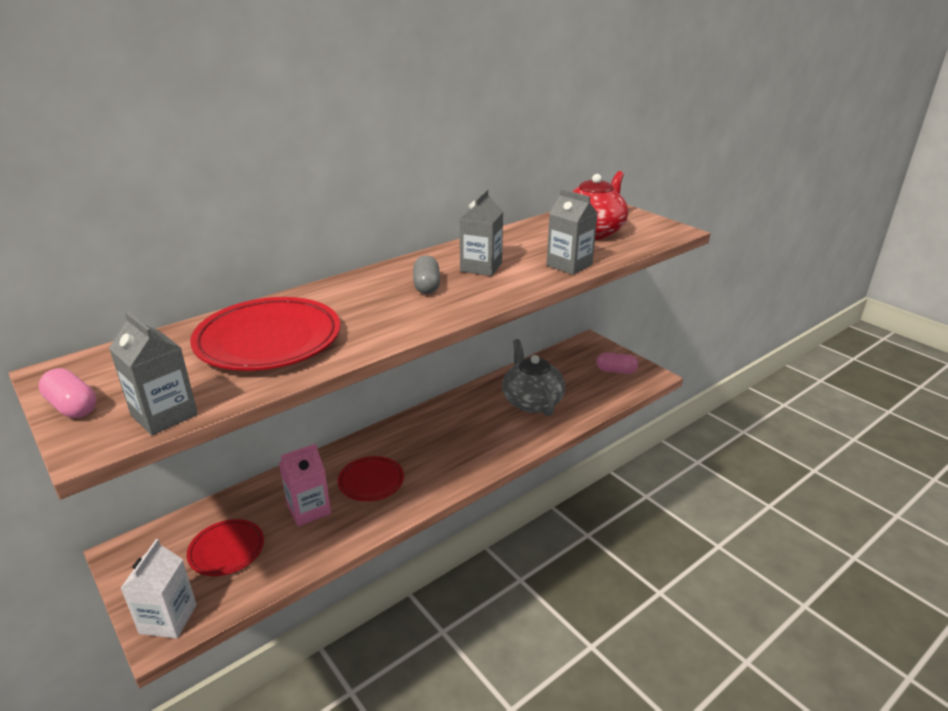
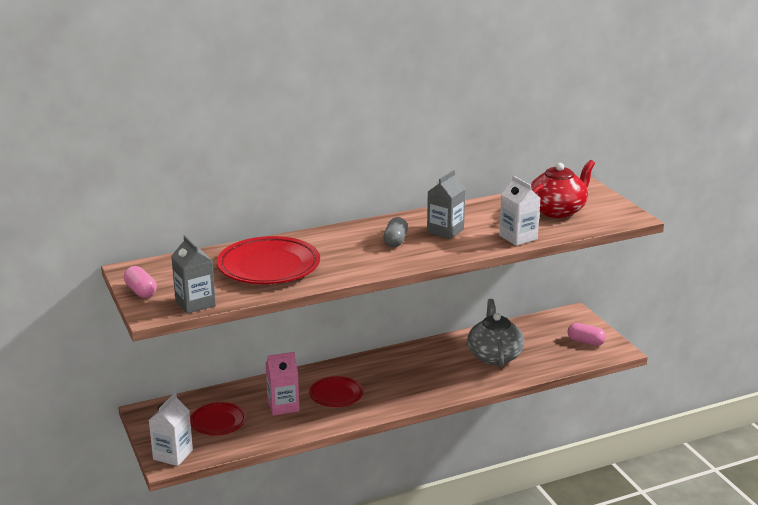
camera: 15 degrees right, 5 degrees down
grey carton [547,189,597,275] -> white carton [499,176,540,246]

